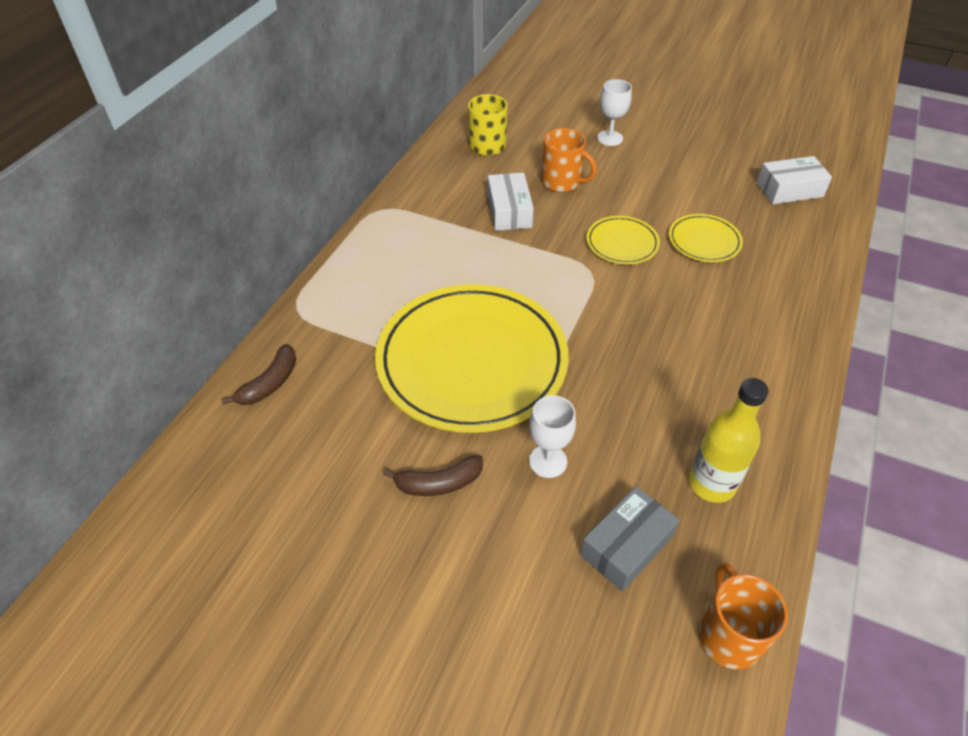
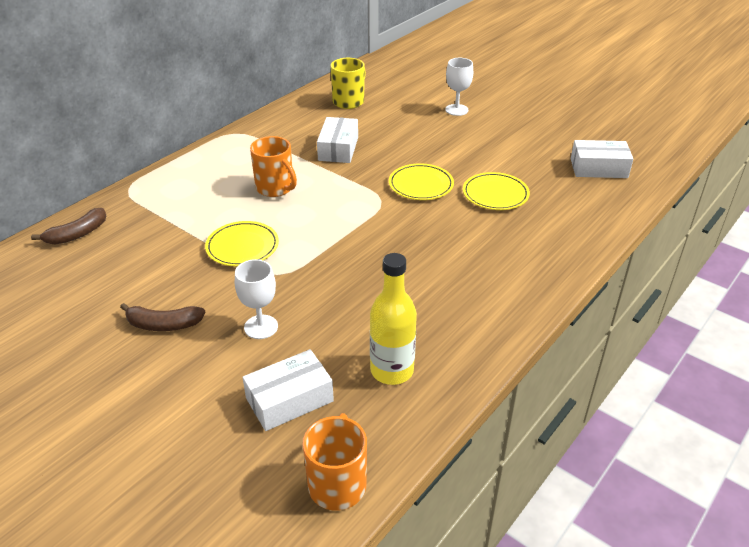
camera: 15 degrees right, 10 degrees down
yellow plate [375,284,569,433] -> yellow plate [205,221,279,267], size x0.44
orange mug [542,128,597,192] -> orange mug moved to [250,136,297,197]
grey box [580,486,680,591] -> white box [242,349,334,431]

